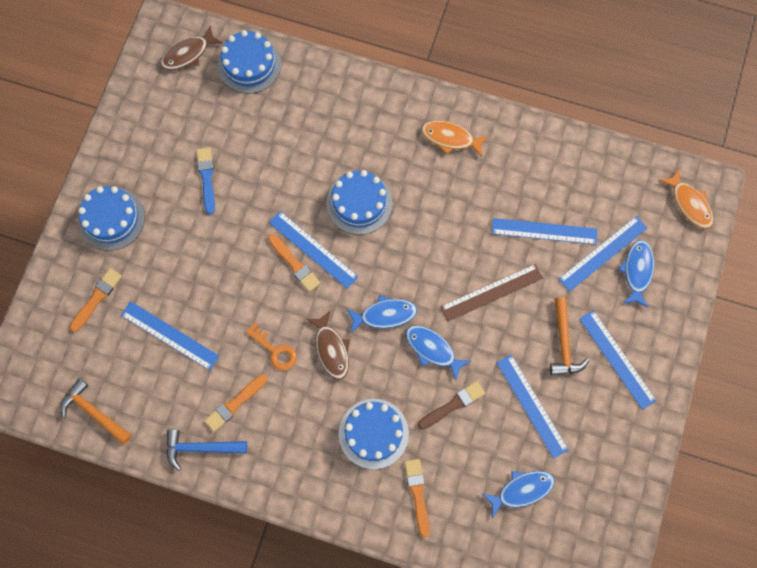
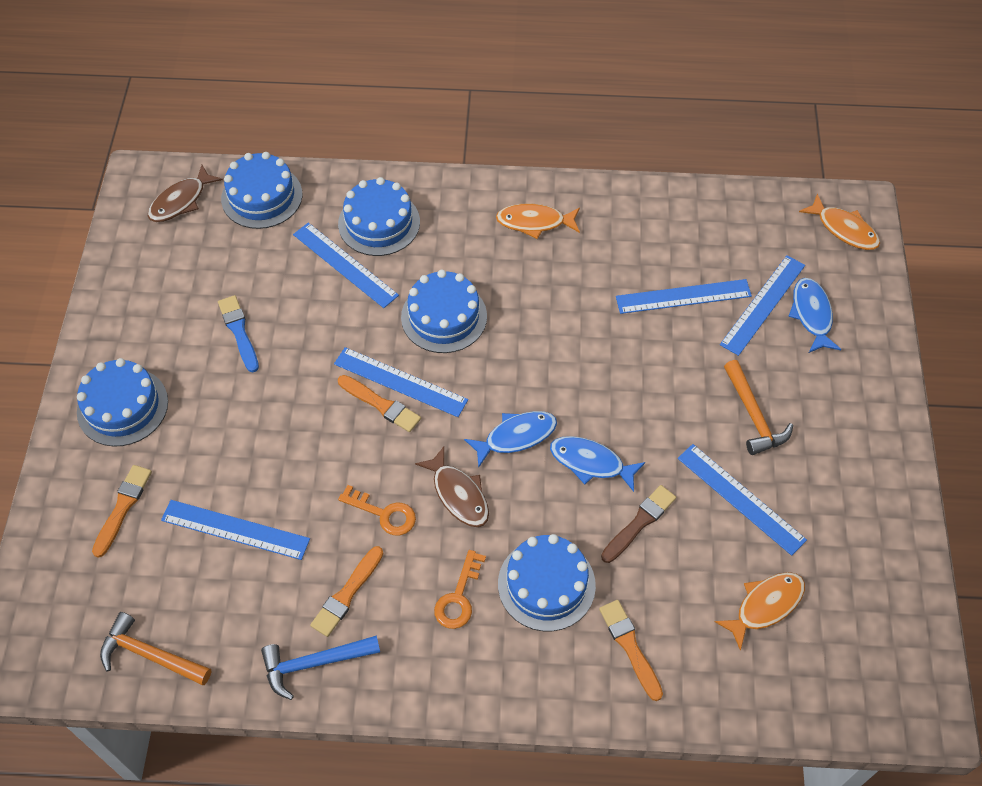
camera: 15 degrees left, 15 degrees down
brown ruler [440,264,543,322] -> none
blue fish [482,471,555,519] -> orange fish [715,572,805,651]
blue ruler [579,310,657,410] -> blue ruler moved to [293,223,399,308]
none -> blue cake [338,177,420,256]
none -> orange key [434,550,486,629]

